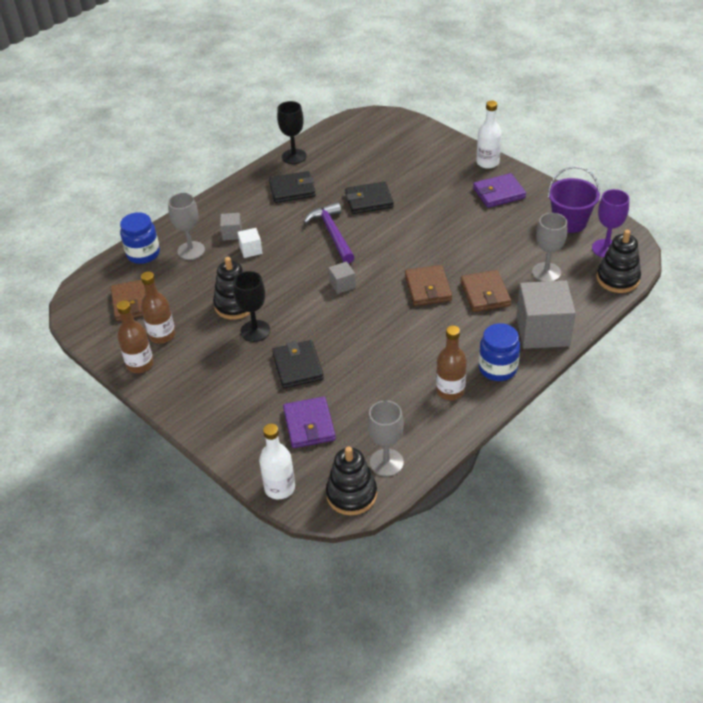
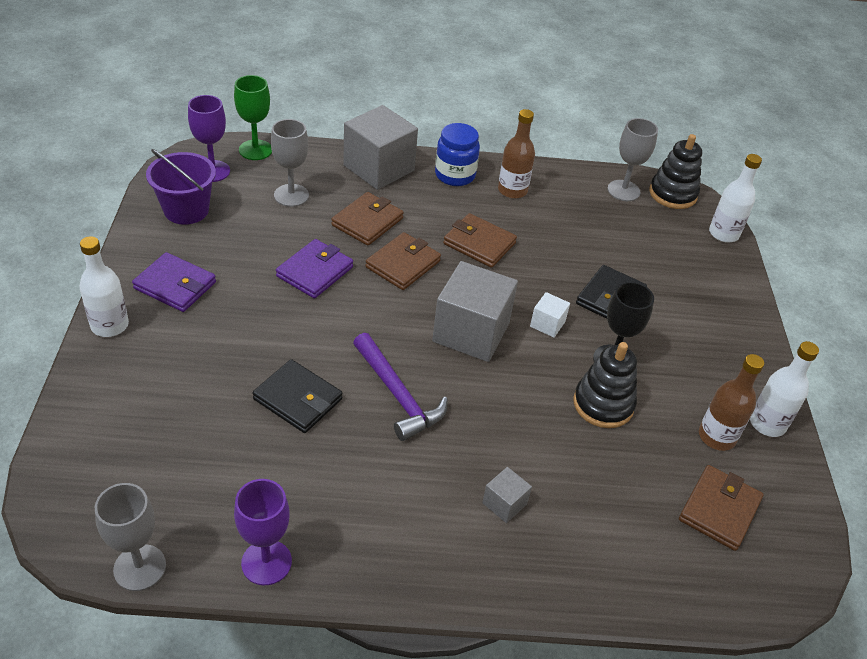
camera: 140 degrees left, 0 degrees up
brown bottle [117,300,154,373] -> white bottle [750,341,819,437]
blue jar [120,212,160,264] -> none
grey goblet [168,193,205,260] -> grey goblet moved to [95,483,166,591]
white cube [237,228,263,258] -> white cube moved to [530,292,570,338]
black wallet [269,171,316,203] -> none
black goblet [277,101,307,164] -> purple goblet [234,479,292,585]
purple wallet [283,396,336,448] -> purple wallet moved to [276,239,353,298]
purple hammer [304,202,355,264] -> purple hammer turned 60 degrees counterclockwise [353,333,448,441]
grey cube [329,261,356,294] -> grey cube [432,261,518,362], size x2.19
black stacking toy [596,230,641,293] -> green goblet [234,75,272,160]
none -> brown wallet [443,213,517,268]

